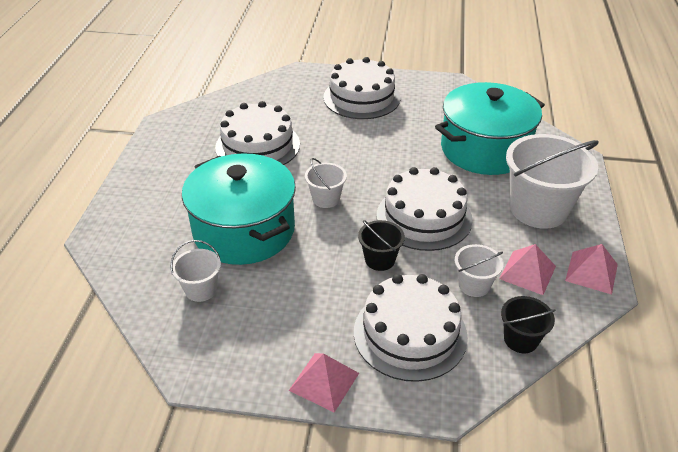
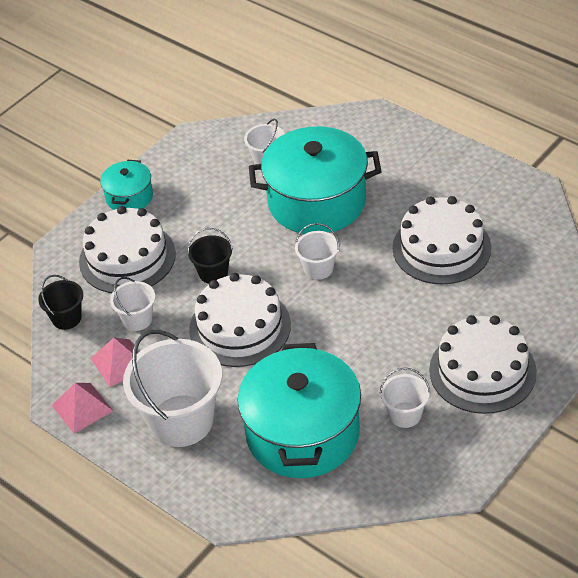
camera: 125 degrees right, 5 degrees up
pink pyramid [289,353,359,413] -> turquoise pot [100,160,153,210]
none -> white bucket [380,368,430,428]

